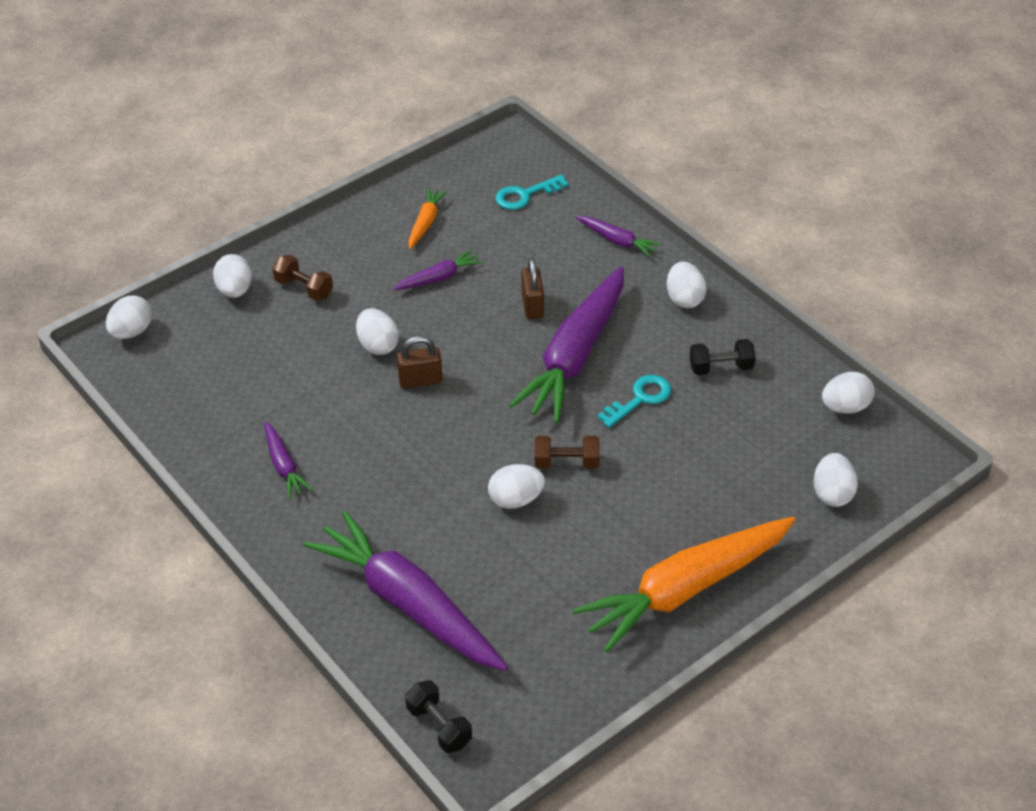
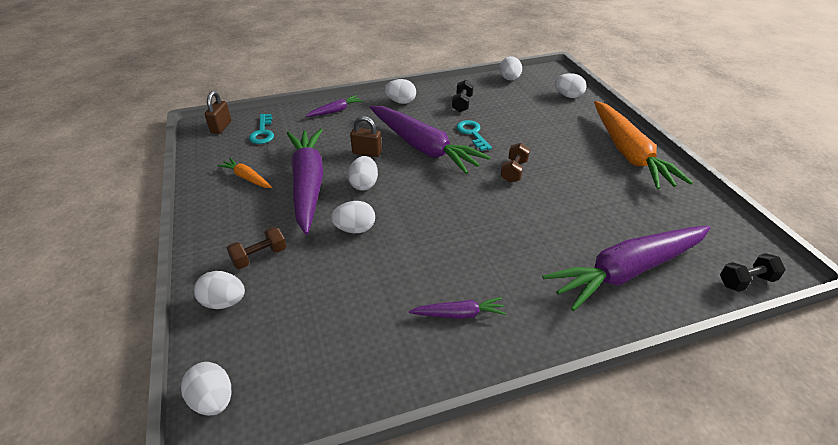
camera: 70 degrees left, 5 degrees down
purple carrot [393,249,482,290] -> purple carrot [287,129,323,235], size x2.25
brown padlock [397,336,442,388] -> brown padlock moved to [205,91,231,134]
white egg [488,464,545,509] -> white egg moved to [348,156,378,191]

